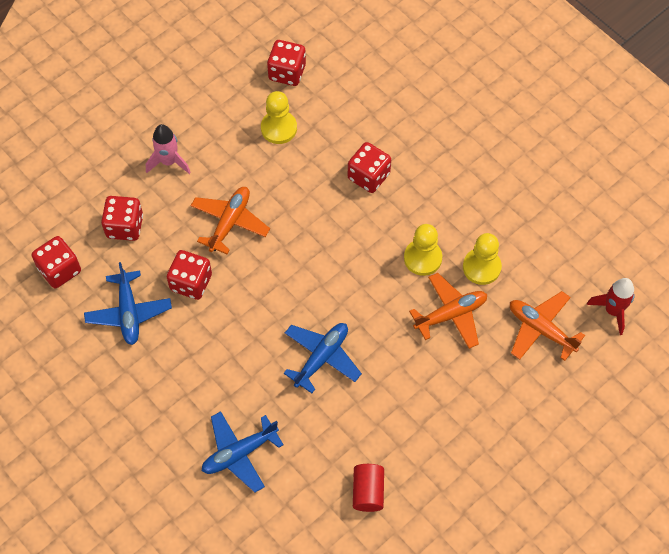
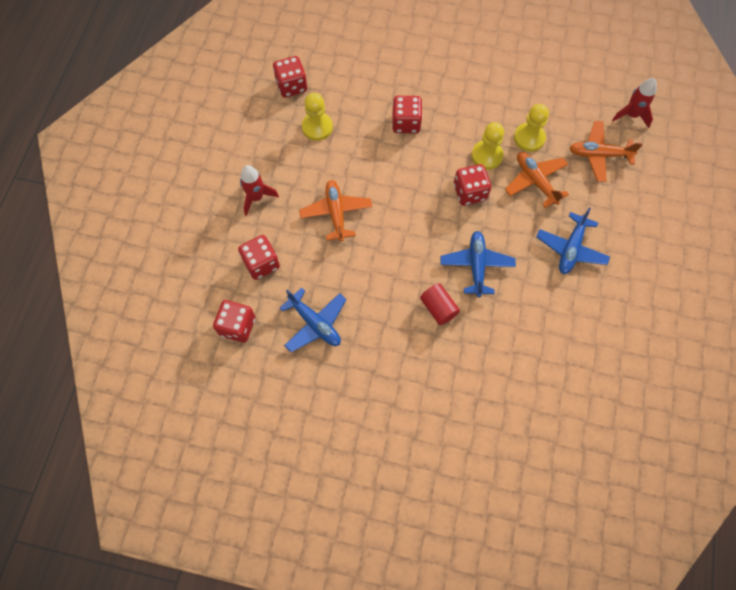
camera: 35 degrees left, 5 degrees up
pink rocket [146,124,191,174] -> red rocket [240,165,279,216]
red dice [167,250,212,300] -> red dice moved to [454,164,491,206]
blue plane [202,411,284,492] -> blue plane moved to [536,207,610,274]
red cylinder [353,464,384,512] -> red cylinder moved to [420,283,460,325]
orange plane [409,273,487,349] -> orange plane turned 60 degrees counterclockwise [505,152,569,208]

